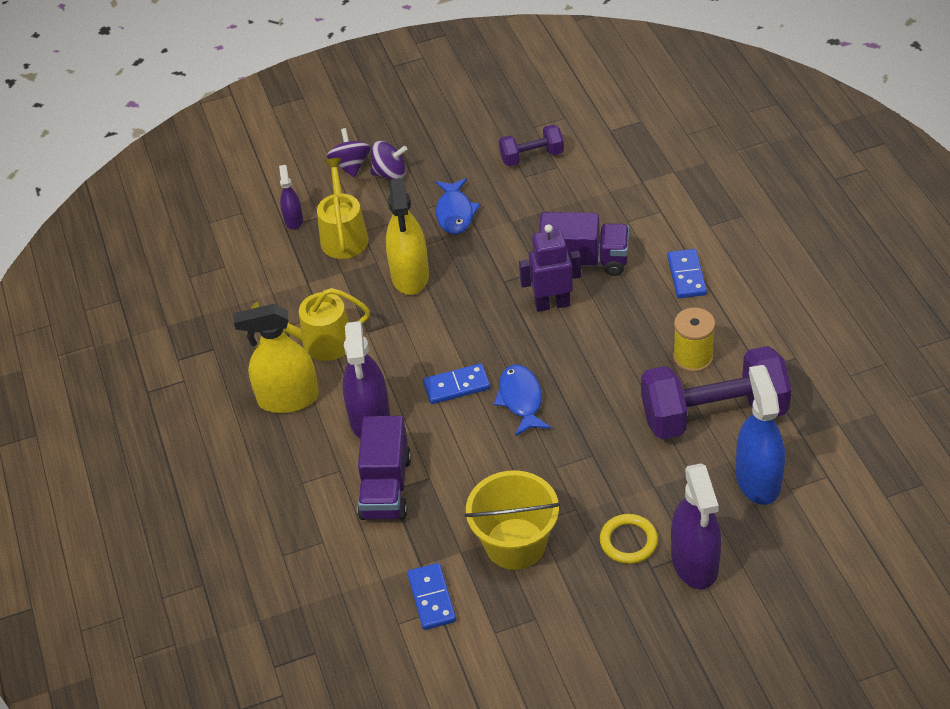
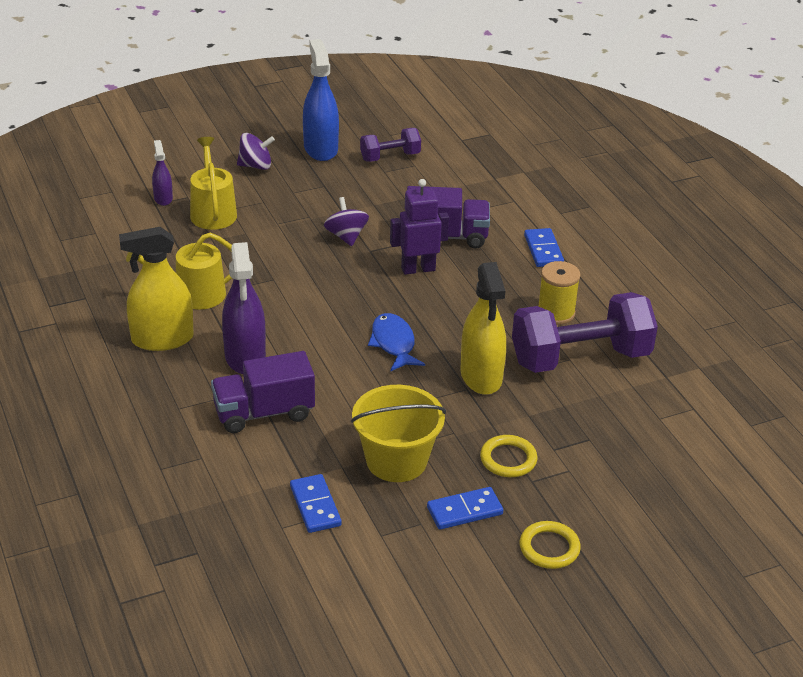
camera: 10 degrees left, 10 degrees down
purple spinning top [326,128,371,177] -> purple spinning top moved to [324,197,369,246]
purple truck [357,416,411,520] -> purple truck turned 75 degrees clockwise [211,351,315,433]
yellow spray bottle [386,178,429,295] -> yellow spray bottle moved to [460,262,506,395]
blue domino [423,363,490,404] -> blue domino moved to [427,487,503,530]
blue fish [435,178,480,235] -> none
purple spray bottle [671,463,722,589] -> none
blue spray bottle [736,365,785,505] -> blue spray bottle moved to [303,39,339,161]
none -> yellow ring [520,521,581,569]

